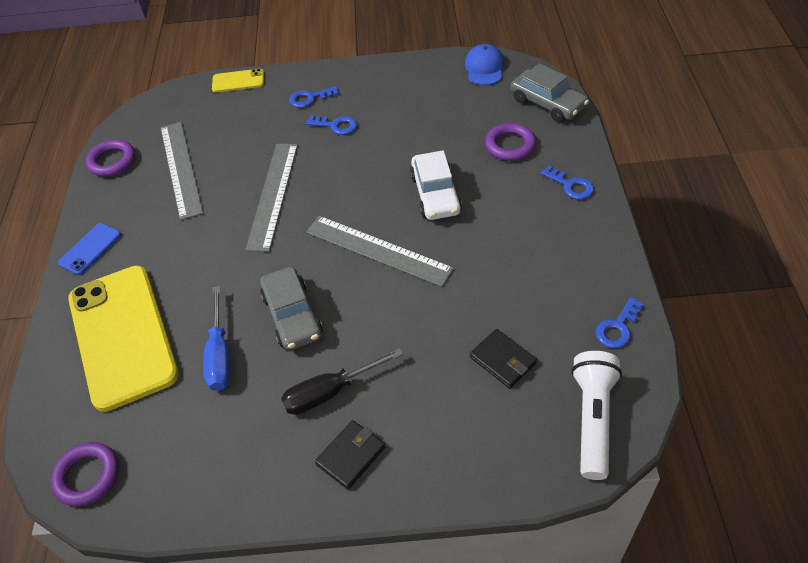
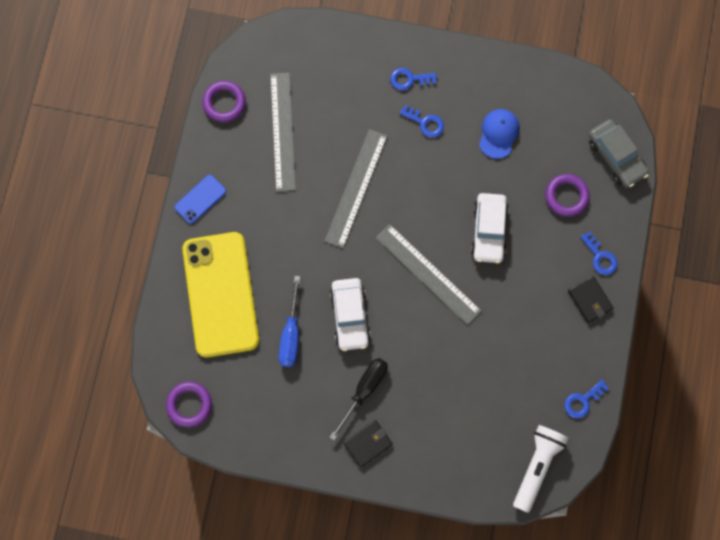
camera: 10 degrees right, 25 degrees up
yellow phone [212,68,264,93] -> none
grey car [260,267,323,350] -> white car [330,278,371,351]
black screwdriver [281,348,403,415] -> black screwdriver turned 135 degrees clockwise [329,358,388,441]
blue cap [465,44,504,85] -> blue cap moved to [479,109,520,159]
black wallet [470,329,537,388] -> black wallet moved to [568,276,613,323]

